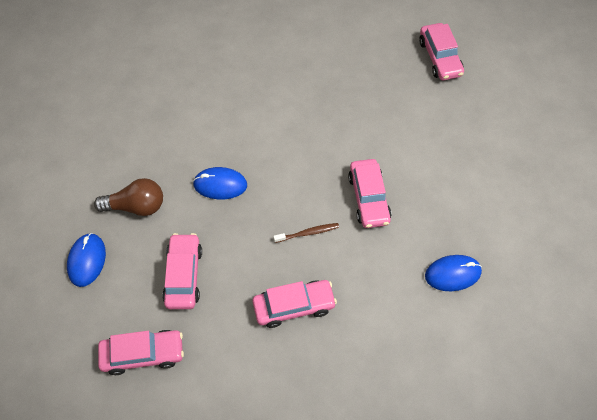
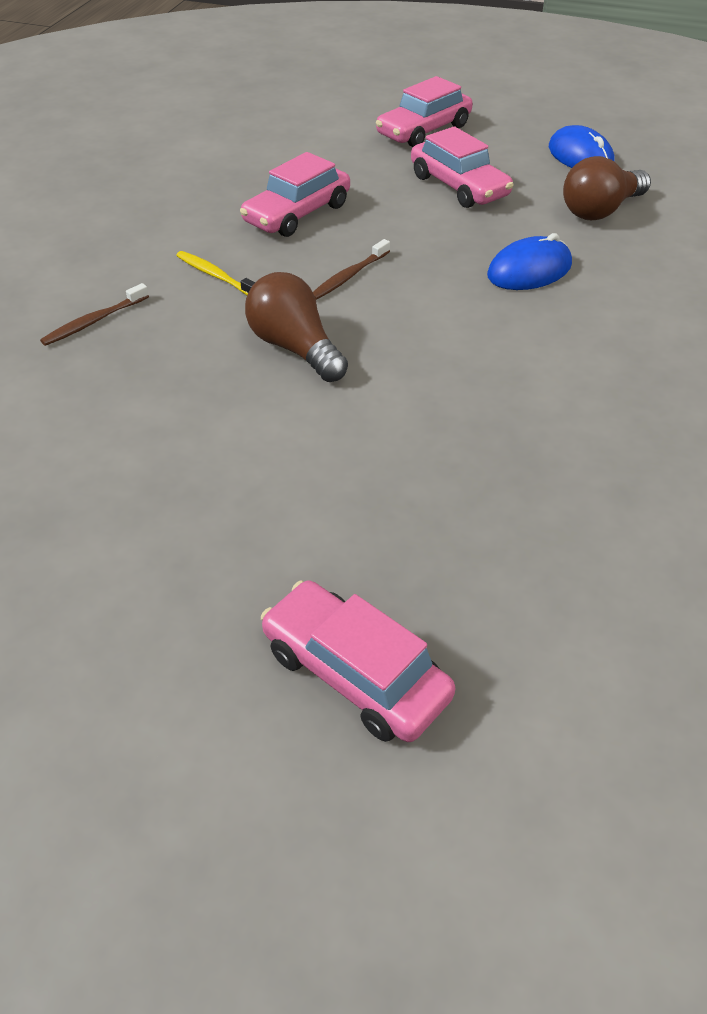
camera: 145 degrees right, 15 degrees down
pink car [348,159,391,228] -> brown light bulb [245,272,348,382]
blue mouse [425,255,482,291] -> brown toothbrush [40,283,149,346]
none -> yellow toothbrush [176,251,255,295]

